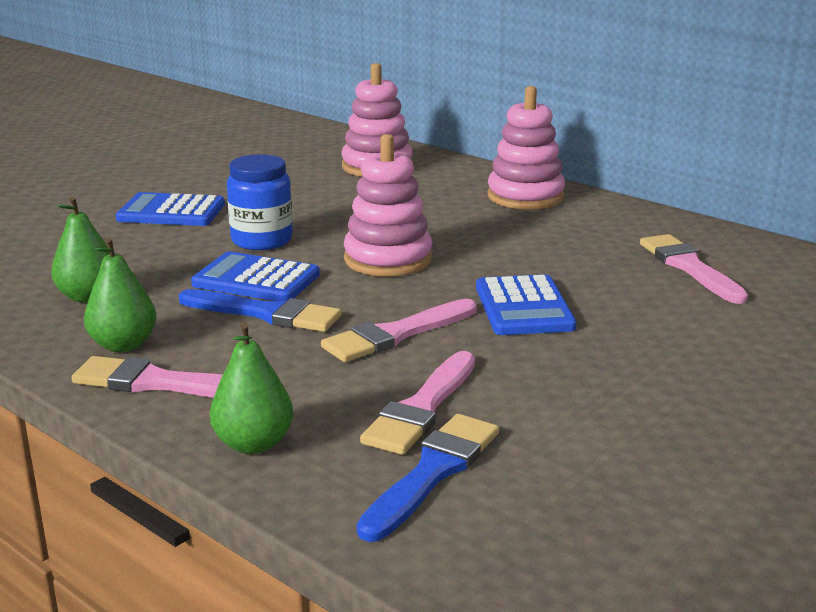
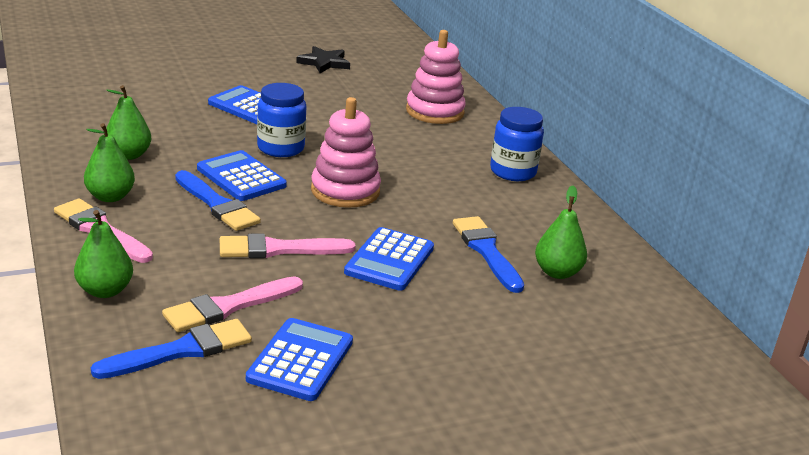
camera: 25 degrees right, 5 degrees up
pink stacking toy [487,86,565,210] -> blue jar [490,107,544,181]
pink brush [640,234,748,304] -> green pear [535,186,587,279]
none -> blue calculator [246,318,353,401]
none -> black star [296,46,350,73]
none -> blue brush [453,216,524,293]

